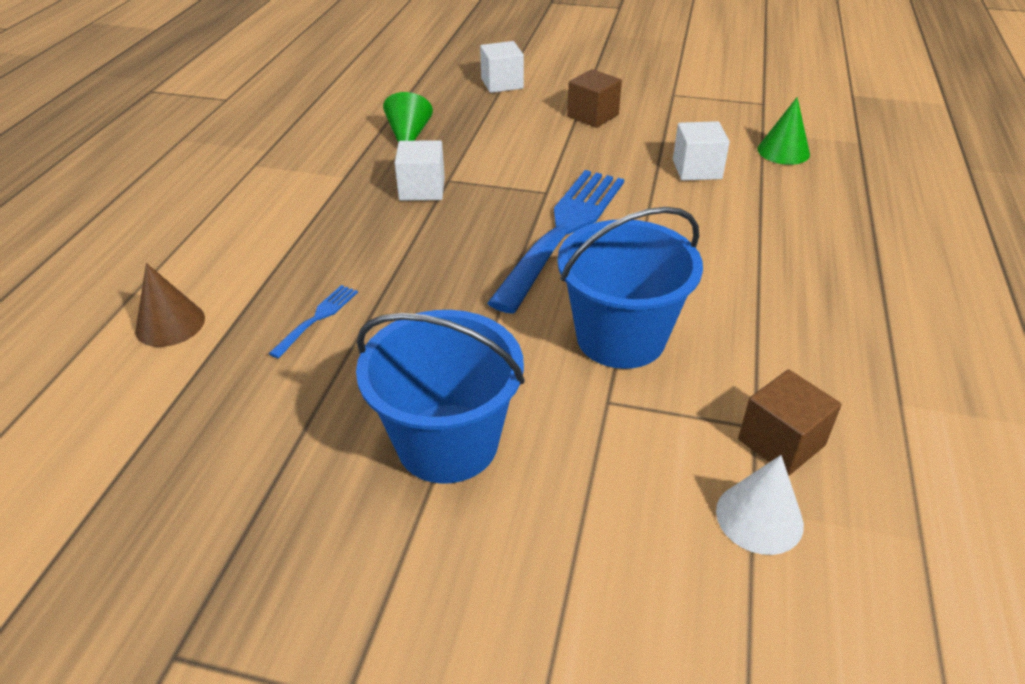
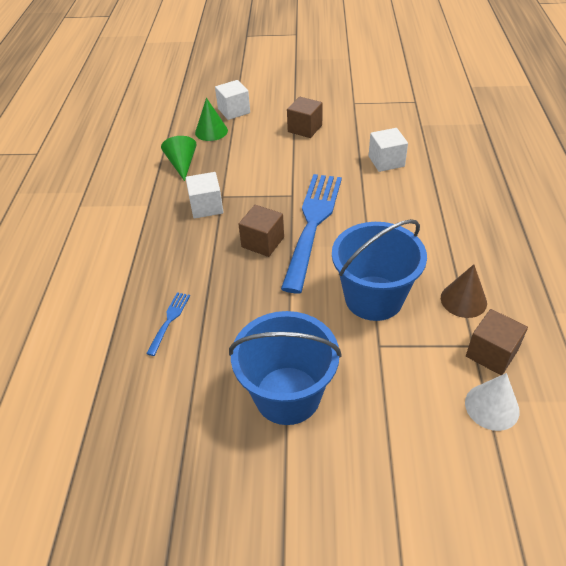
camera: 10 degrees left, 5 degrees up
brown cone [135,263,205,347] -> brown cone moved to [441,264,487,318]
green cone [758,97,810,165] -> green cone moved to [195,98,228,141]
none -> brown cube [238,205,284,257]

